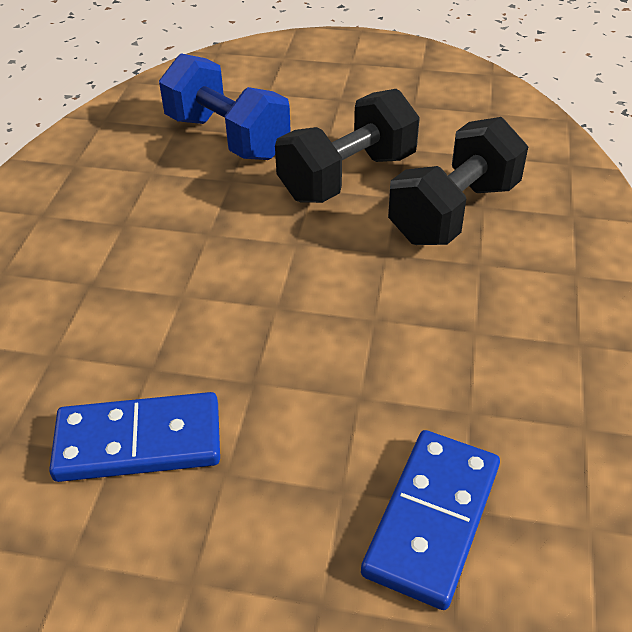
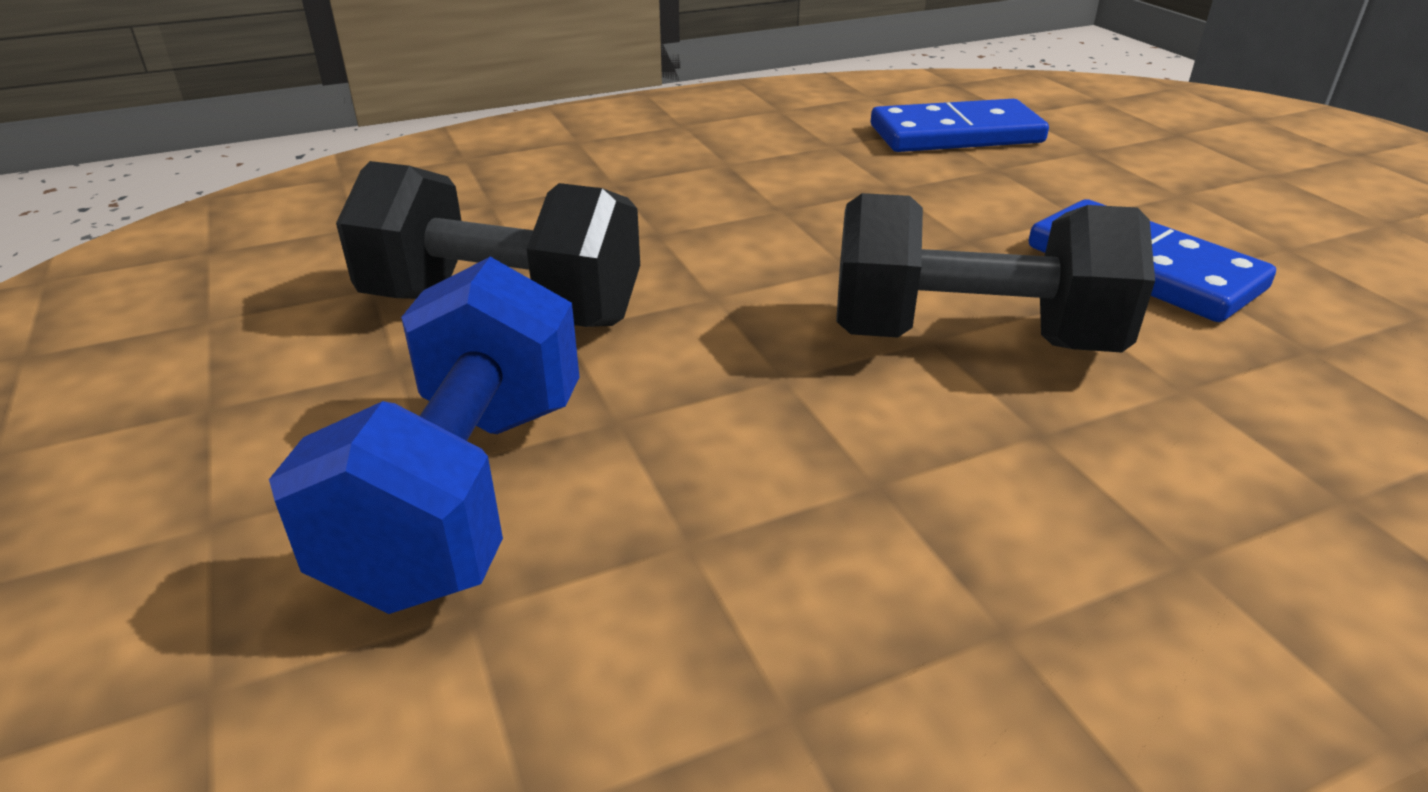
camera: 125 degrees left, 10 degrees down
black dumbbell [388,117,528,245] -> black dumbbell moved to [836,193,1155,353]

